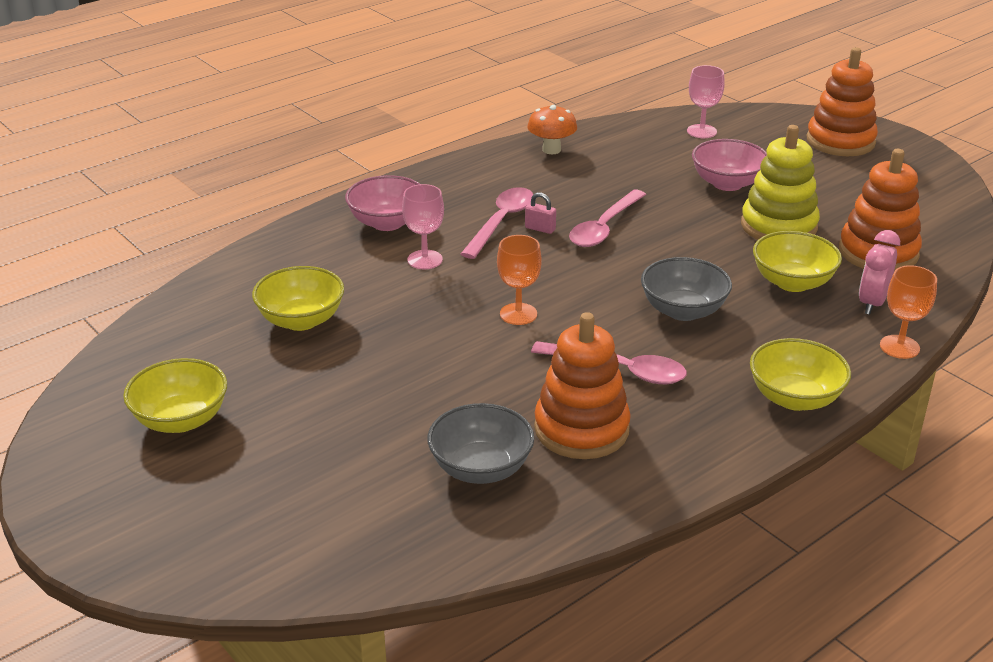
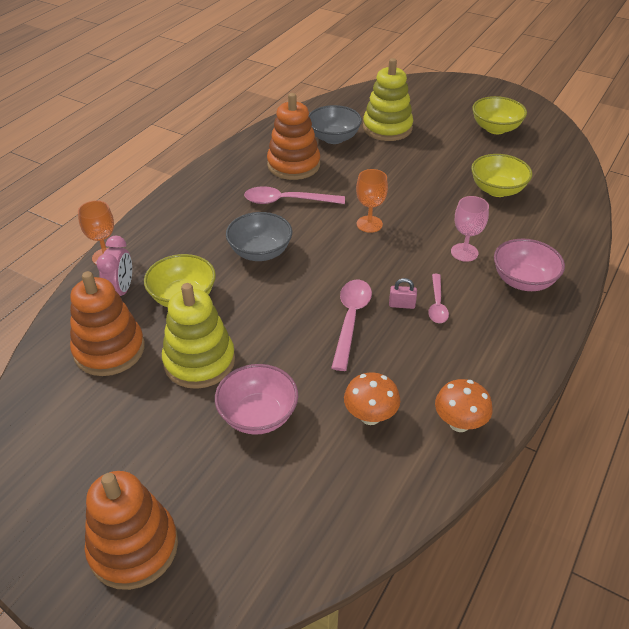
camera: 160 degrees right, 10 degrees up
pink spoon [461,187,533,259] -> pink spoon [428,274,449,323], size x0.63
pink goblet [687,65,725,138] -> none
yellow bowl [750,338,851,411] -> none
none -> orange mushroom [344,372,400,425]
none -> yellow stacking toy [363,58,413,141]

